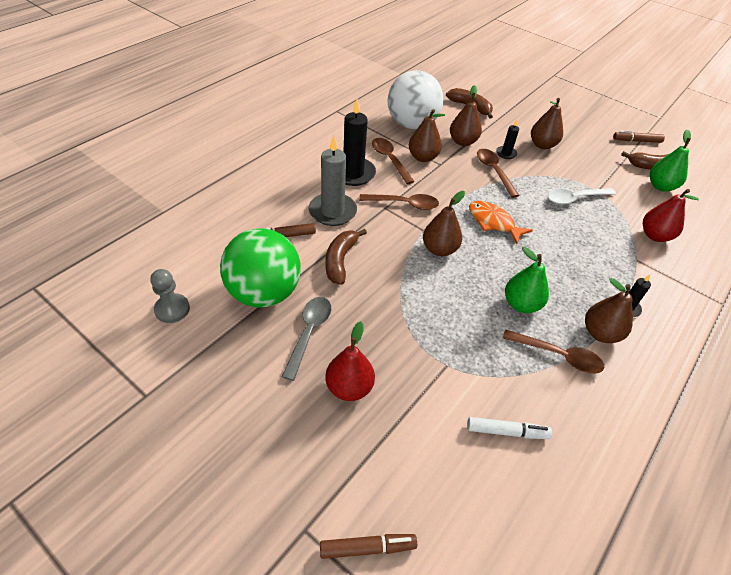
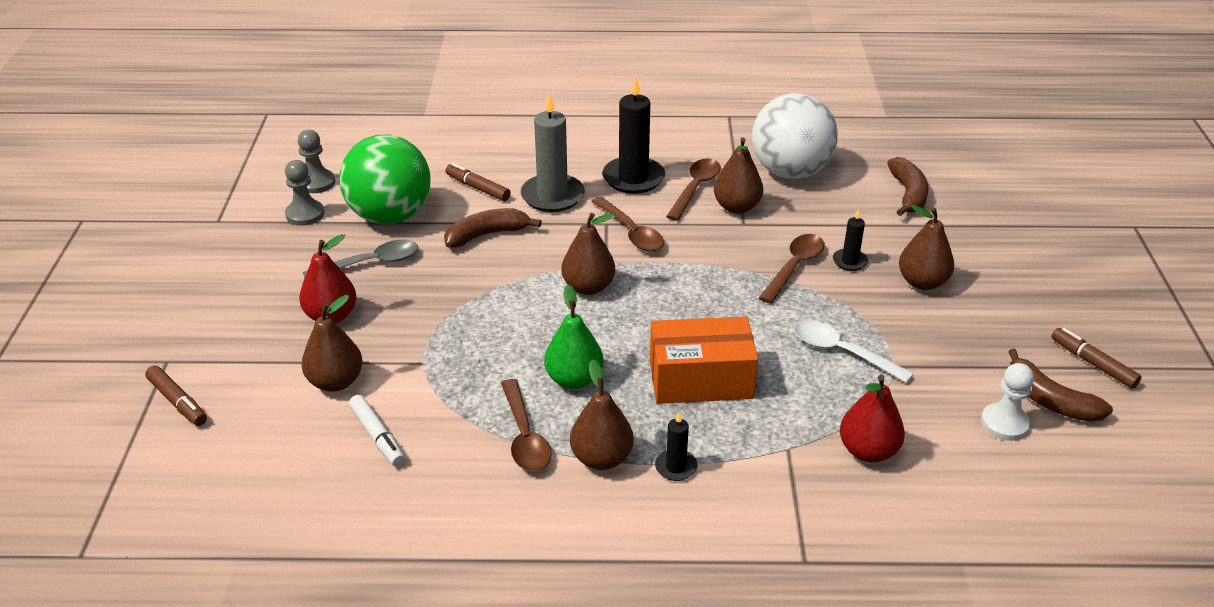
camera: 55 degrees right, 10 degrees down
brown pear [450,85,482,146] -> brown pear moved to [302,295,363,392]
orange fish [469,201,533,244] -> none
green pear [650,130,691,192] -> white pawn [981,363,1034,441]
none -> grey pawn [285,160,324,226]
none -> orange box [650,316,758,404]

